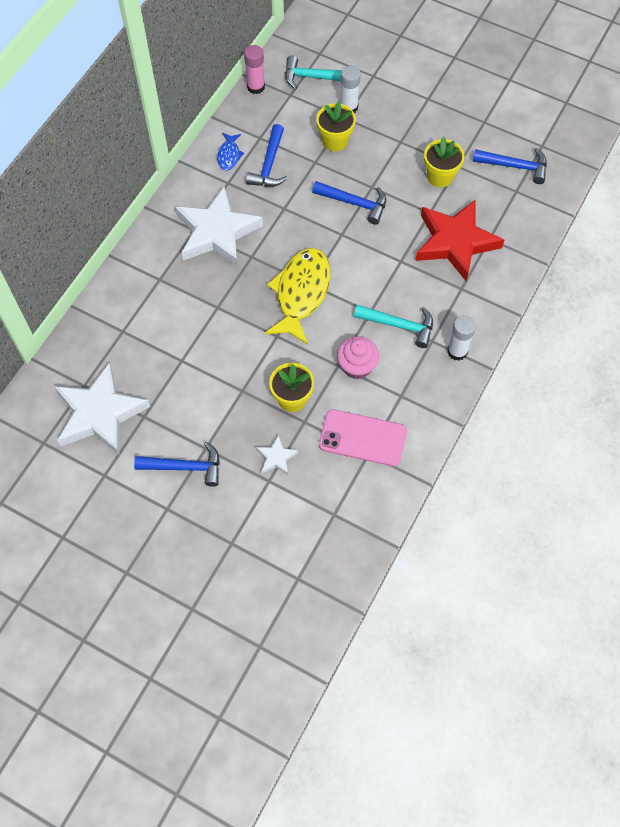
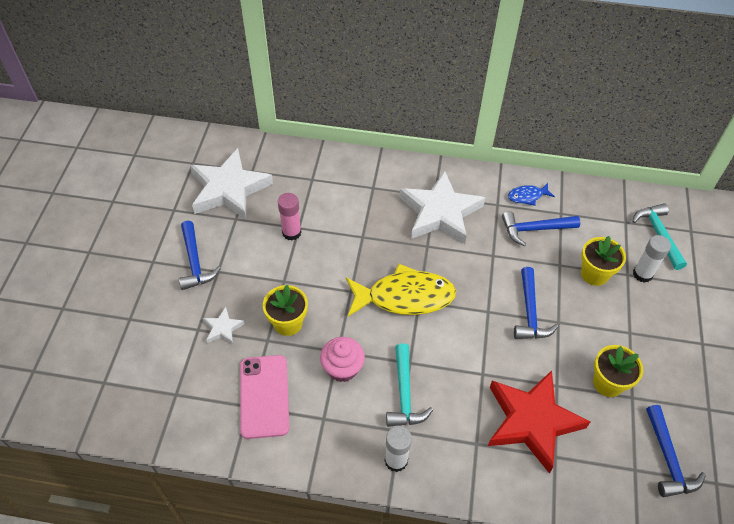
camera: 70 degrees right, 10 degrees down
pink glue stick [244,45,265,94] -> pink glue stick moved to [278,193,301,240]

